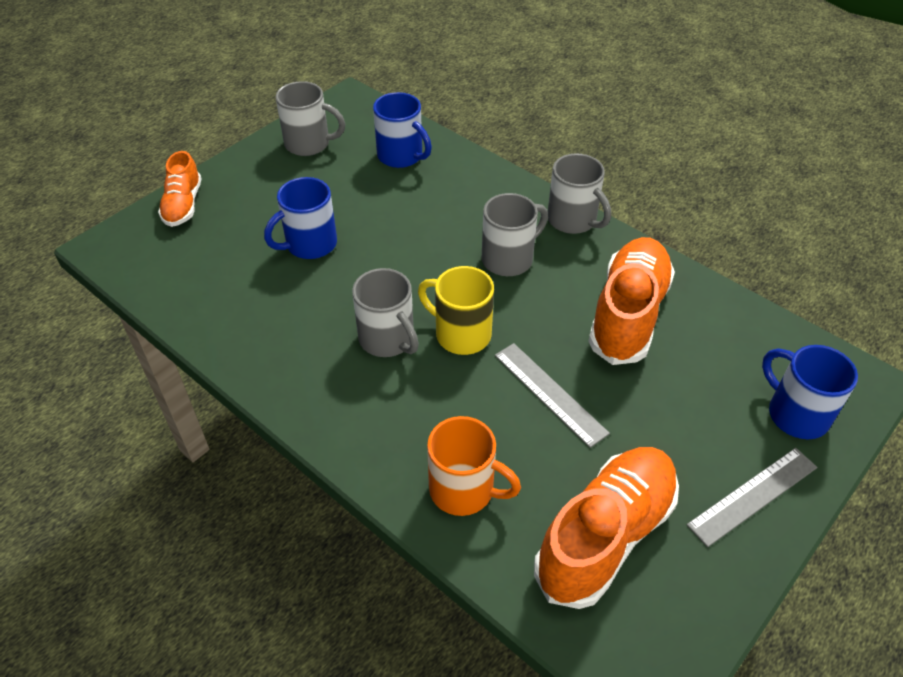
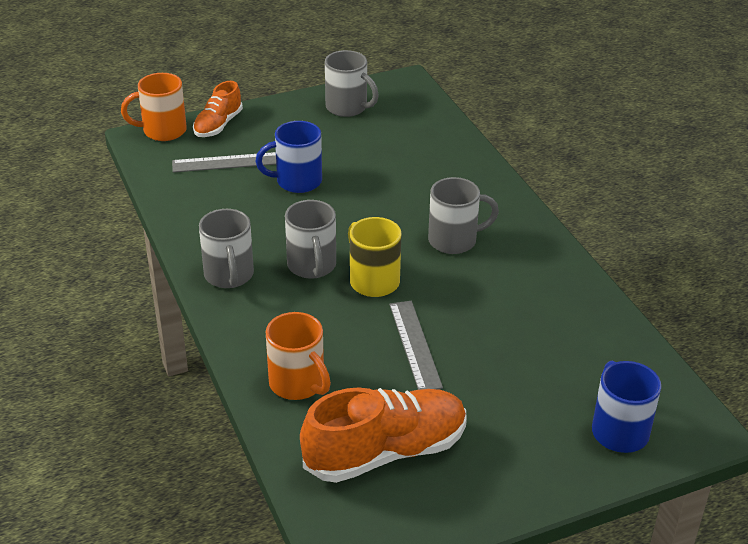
camera: 25 degrees right, 10 degrees down
blue mug [373,92,432,168] -> none
grey mug [548,153,611,234] -> grey mug moved to [199,209,254,288]
orange shoe [588,237,675,365] -> none
grey ruler [686,448,818,547] -> grey ruler moved to [172,152,276,172]
none -> orange mug [121,73,187,141]

